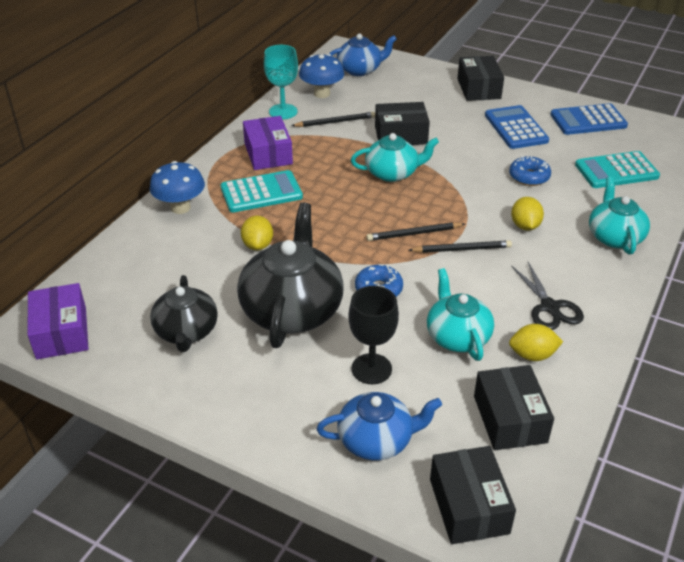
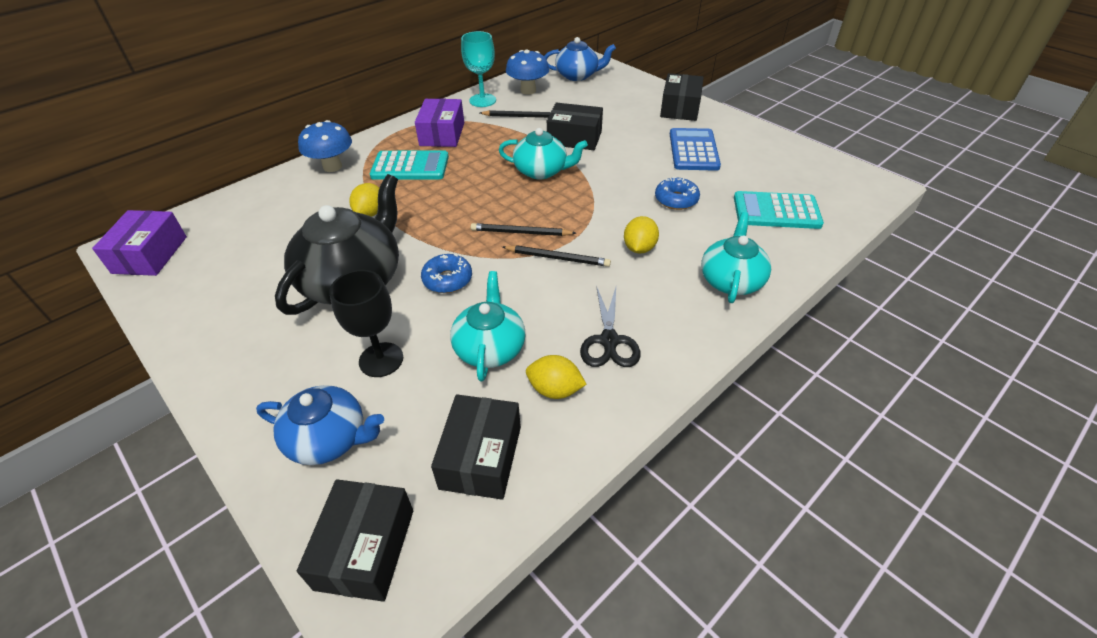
camera: 20 degrees right, 5 degrees up
black teapot [150,275,218,352] -> none
blue calculator [550,103,628,135] -> none

